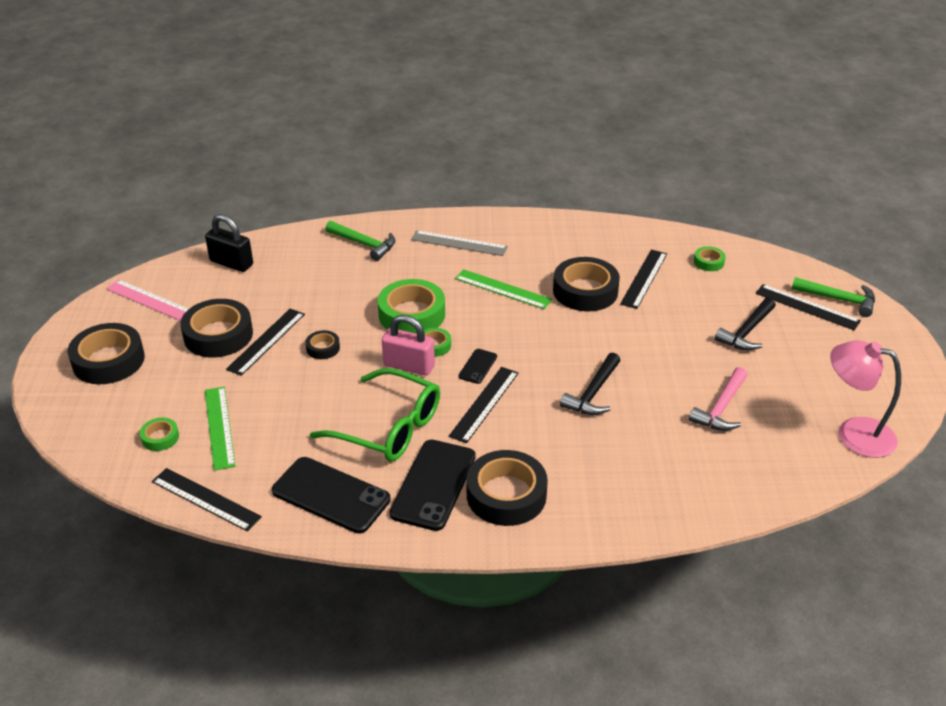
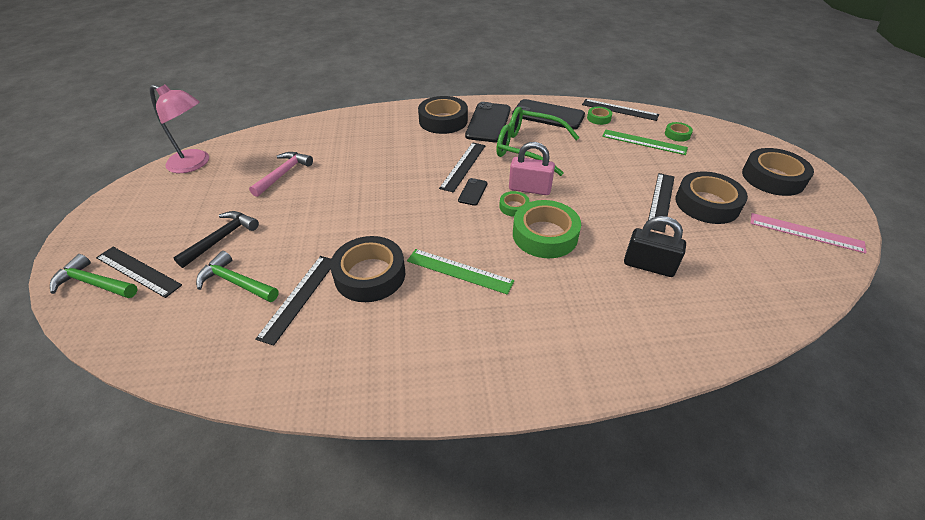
camera: 175 degrees right, 5 degrees up
black padlock [205,214,253,272] -> black padlock moved to [624,216,686,277]
green ruler [205,387,235,471] -> green ruler turned 45 degrees counterclockwise [602,129,688,155]
black tape [305,330,340,359] -> none
green hammer [325,221,395,261] -> green hammer moved to [196,251,279,302]
grey ruler [411,230,508,256] -> none
black hammer [560,352,621,415] -> none
green tape [694,246,726,271] -> green tape moved to [587,107,612,125]

